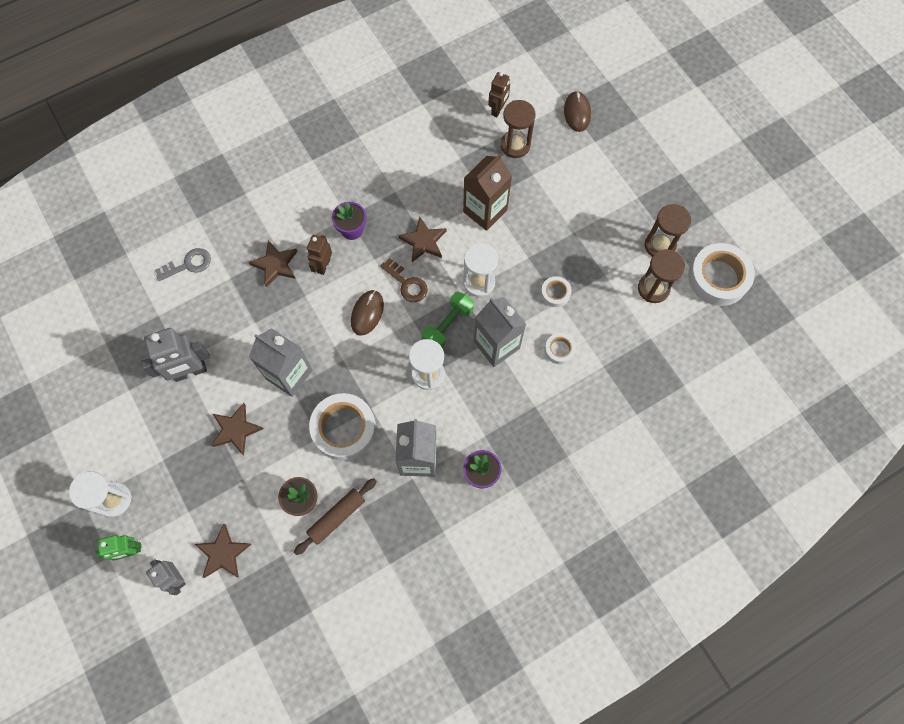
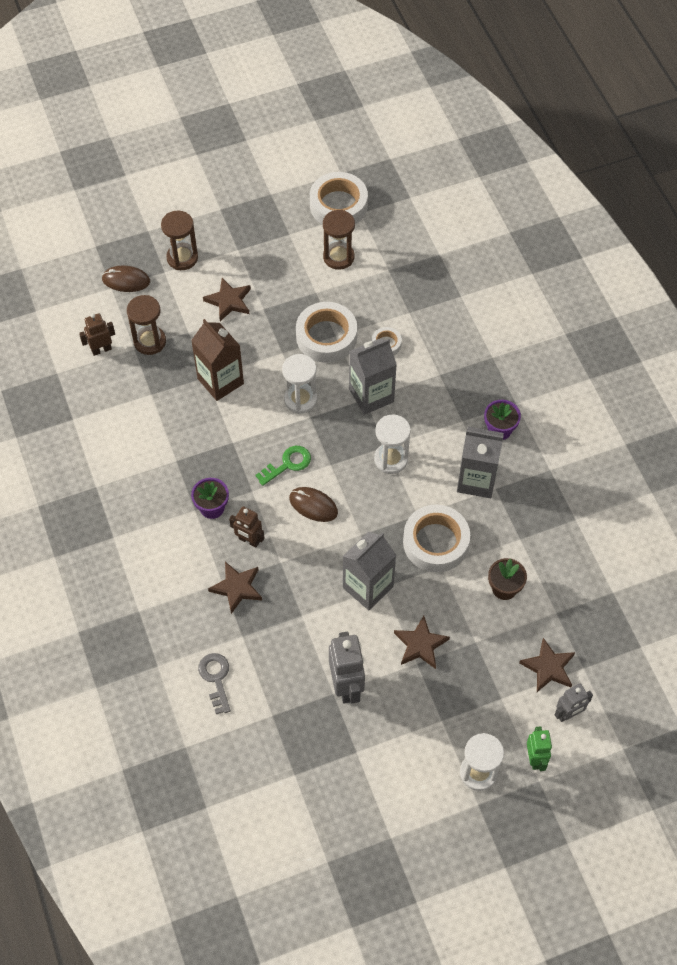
camera: 80 degrees left, 10 degrees down
brown rolling pin [294,478,377,555] -> none
brown key [380,258,428,302] -> green key [255,446,311,486]
brown star [398,217,446,262] -> brown star moved to [203,278,251,321]
green dumbbell [422,291,474,348] -> none
brown robot [488,72,510,117] -> brown robot turned 60 degrees counterclockwise [79,313,115,356]
white tape [541,276,572,307] -> white tape [296,302,357,363], size x2.04
brown hourglass [644,204,691,257] -> brown hourglass moved to [161,211,198,270]

